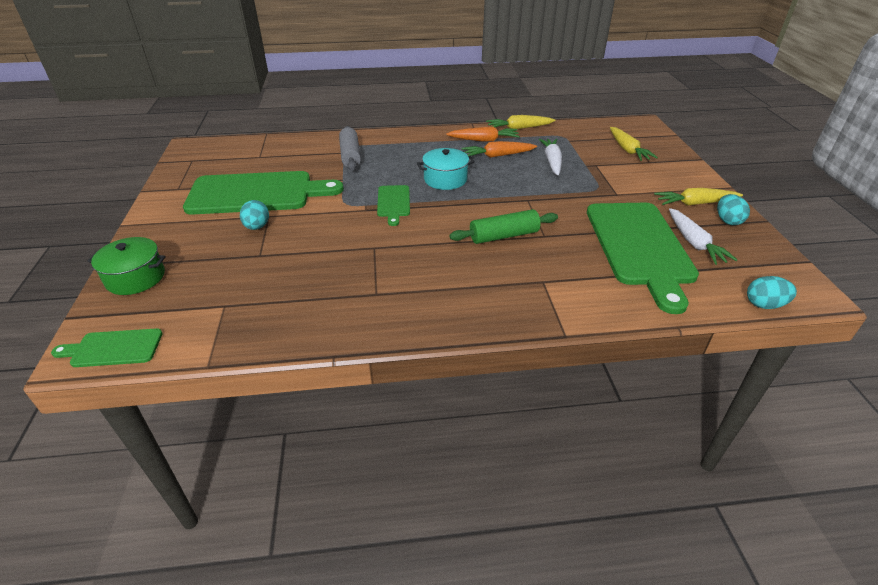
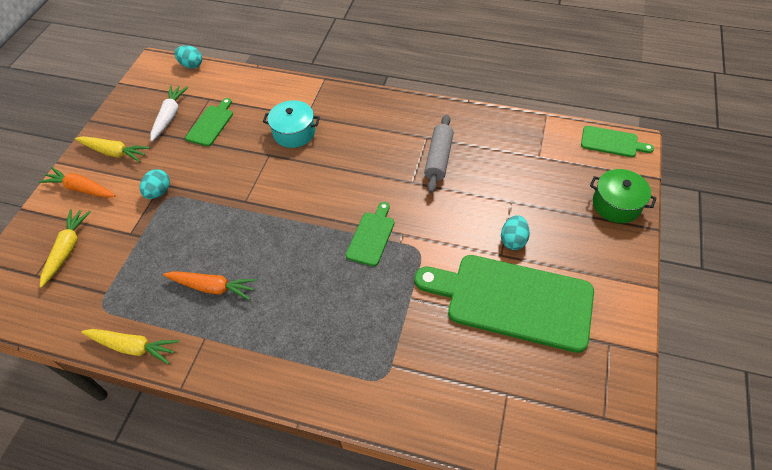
camera: 155 degrees left, 15 degrees up
grey rolling pin [339,126,361,171] -> grey rolling pin moved to [424,115,454,193]
turquoise pot [417,148,475,190] -> turquoise pot moved to [263,100,320,148]
orange carrot [446,126,520,142] -> orange carrot moved to [39,167,116,198]
green rolling pin [449,209,558,244] -> none
white carrot [539,139,562,176] -> none
green cutting board [587,203,699,314] -> green cutting board [185,98,233,146], size x0.47
turquoise egg [717,194,750,225] -> turquoise egg moved to [140,169,170,199]

